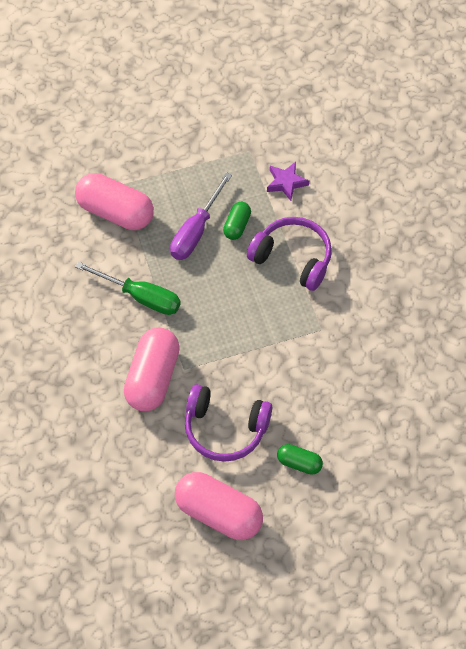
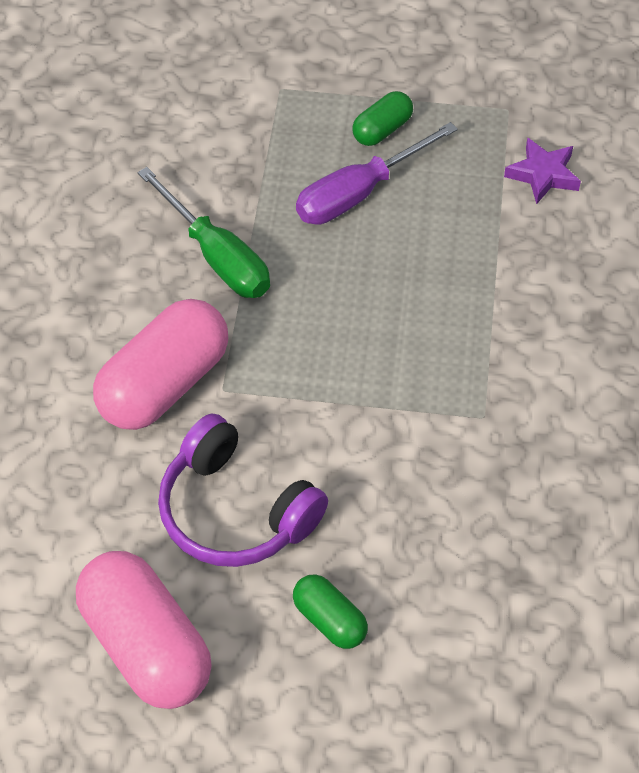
camera: 25 degrees right, 5 degrees down
pink capsule [75,173,154,230] -> none
green capsule [223,202,251,240] -> green capsule moved to [352,91,413,146]
purple headphones [247,217,332,291] -> none

